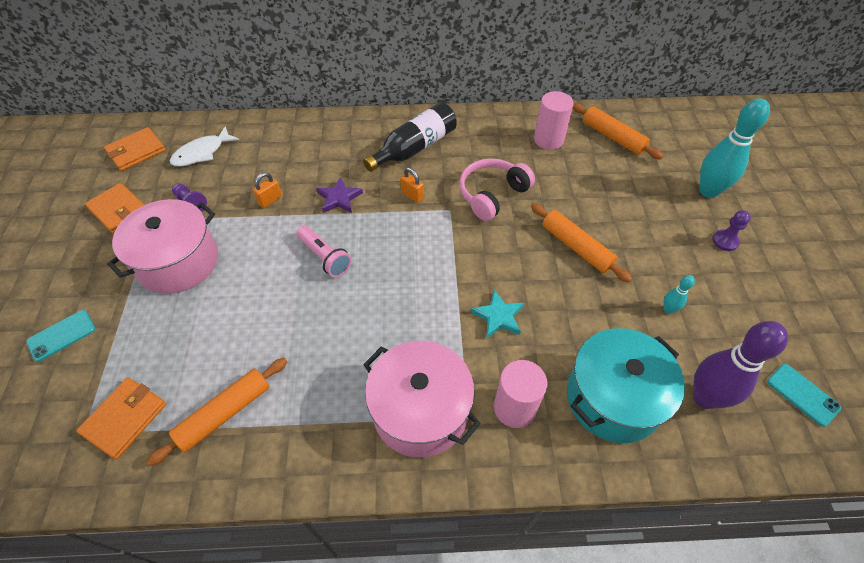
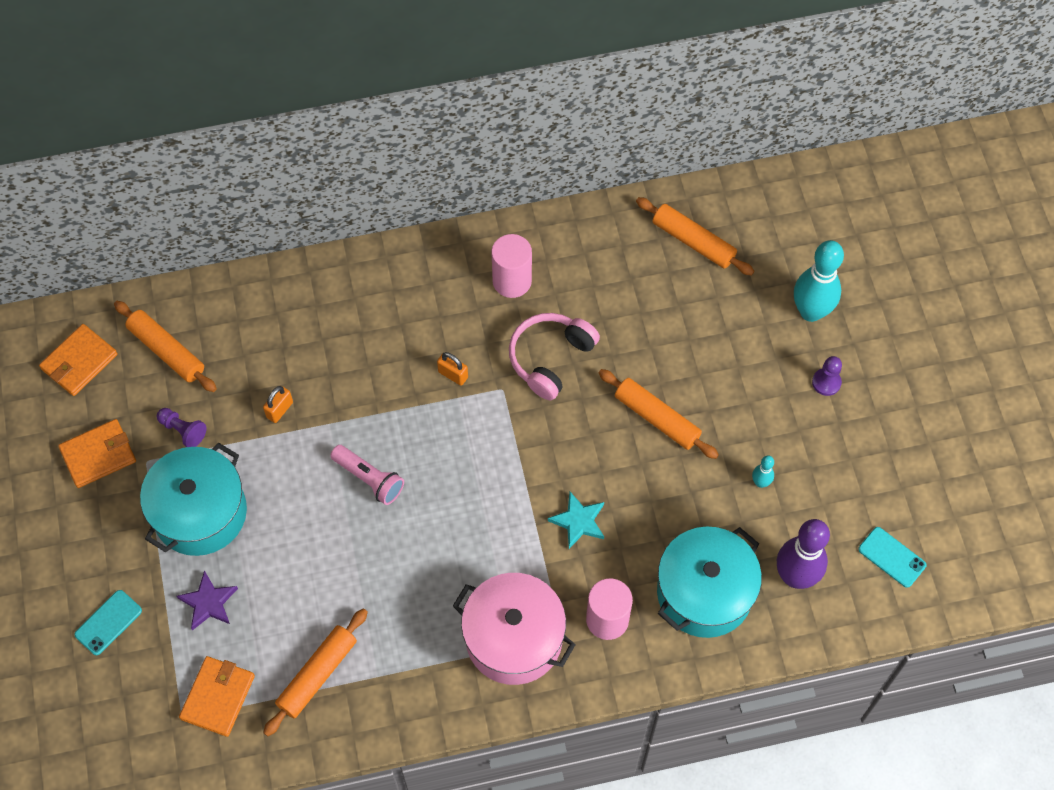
camera: 10 degrees left, 10 degrees up
orange wallet [85,183,144,234] -> orange wallet turned 60 degrees counterclockwise [58,419,136,488]
pink pot [107,199,218,294] -> turquoise pot [140,443,247,556]
white fish [170,126,239,167] -> orange rolling pin [114,301,217,392]
purple star [316,177,363,213] -> purple star moved to [176,570,238,630]
black bottle [363,102,457,172] -> none
pink cylinder [534,91,574,150] -> pink cylinder moved to [491,234,532,298]

